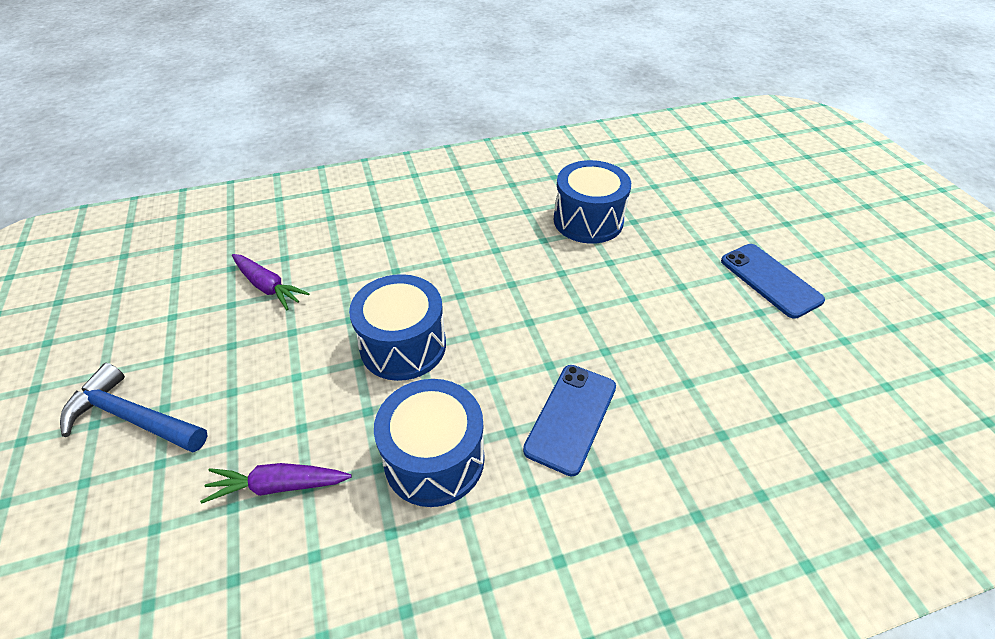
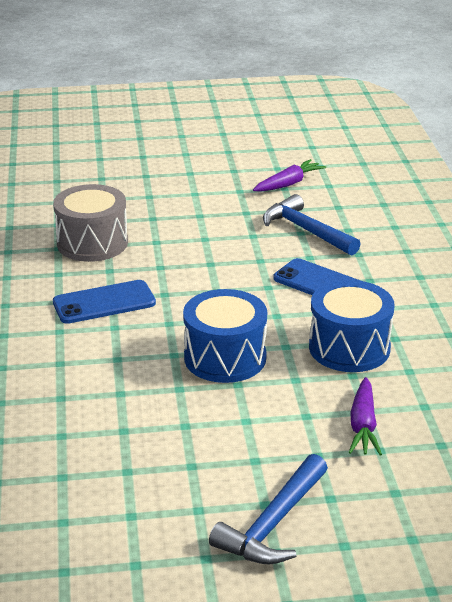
camera: 80 degrees left, 15 degrees down
purple carrot [232,254,310,310] -> purple carrot moved to [253,159,326,192]
blue drum [554,160,631,244] -> grey drum [53,184,128,262]
blue phone [721,244,825,319] -> blue phone moved to [53,280,156,324]
none -> blue hammer [263,194,361,256]

